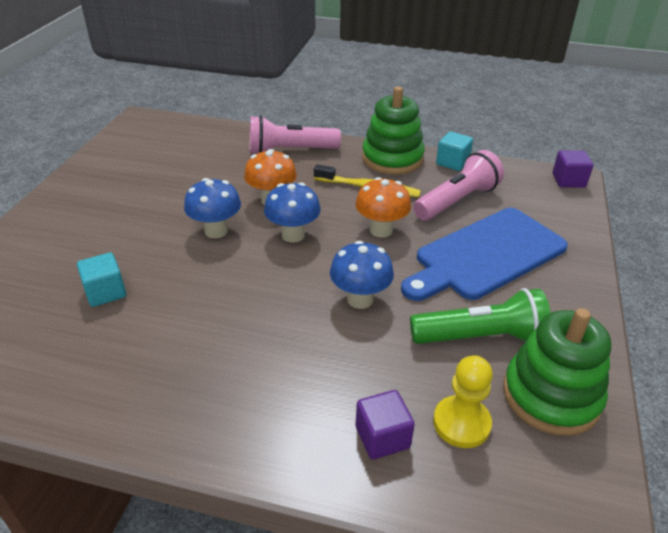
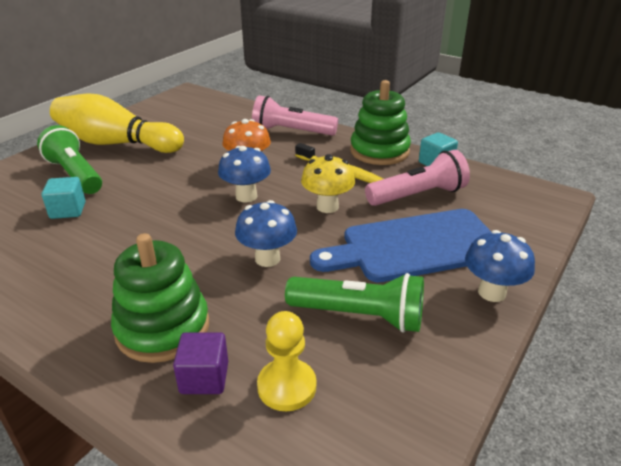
camera: 20 degrees right, 5 degrees down
blue mushroom [184,178,241,238] -> blue mushroom moved to [465,230,535,302]
orange mushroom [355,177,411,238] -> yellow mushroom [301,154,355,213]
green stacking toy [503,308,611,436] -> green stacking toy moved to [111,233,209,363]
purple cube [553,150,593,188] -> none
none -> green flashlight [37,125,102,194]
none -> yellow bowling pin [50,93,184,153]

